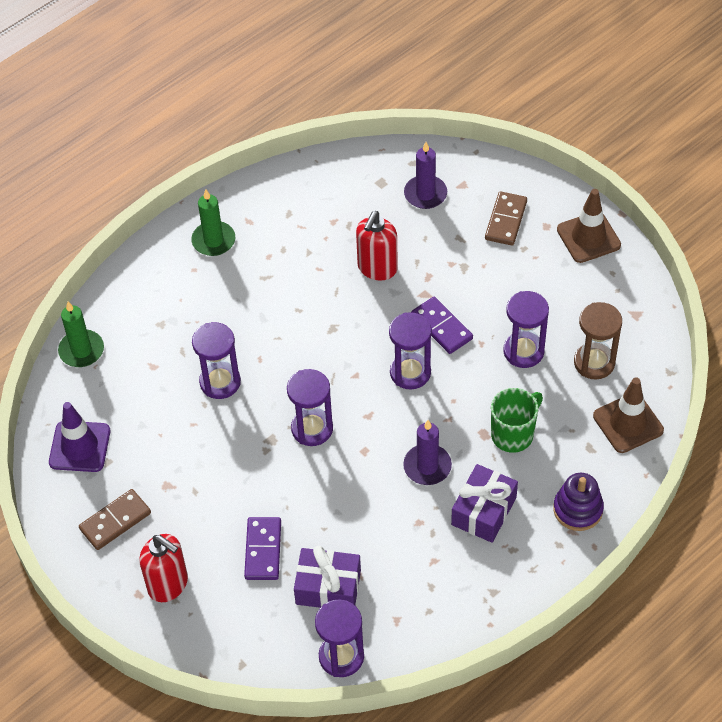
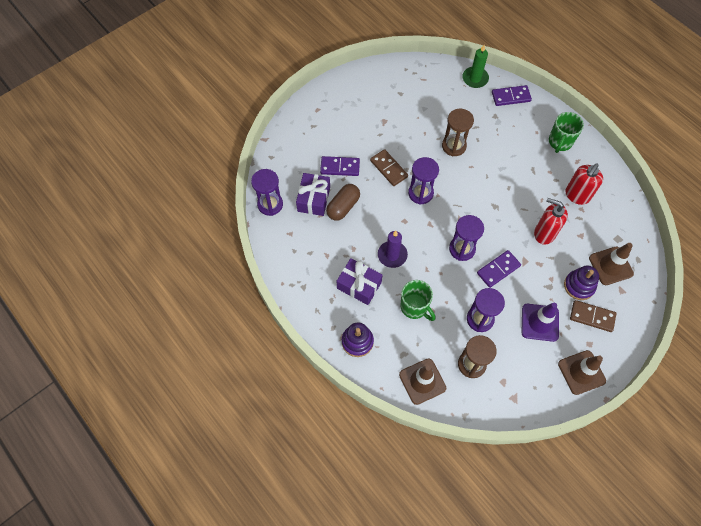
camera: 90 degrees right, 10 degrees up
purple traffic cone [49,402,110,472] -> purple traffic cone moved to [521,303,559,342]
brown domino [79,489,151,550] -> brown domino moved to [370,149,408,186]
red soap dispenser [140,534,188,602] -> red soap dispenser moved to [565,163,603,205]
green candle [191,189,235,256] -> green mug [549,112,584,153]
purple hourglass [192,322,241,399] -> brown hourglass [442,109,474,156]
purple candle [404,142,447,209] -> brown traffic cone [589,243,634,285]
none -> brown capsule [326,184,360,221]
none -> purple domino [492,85,532,106]
none -> purple stacking toy [564,265,599,300]

